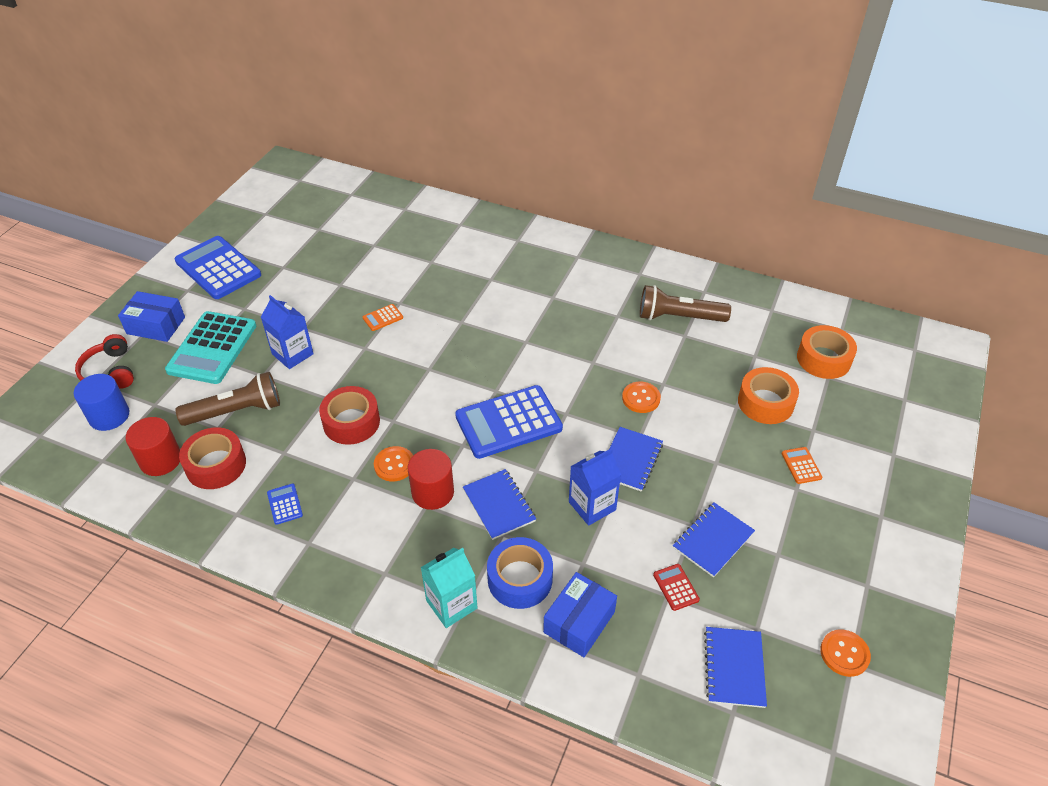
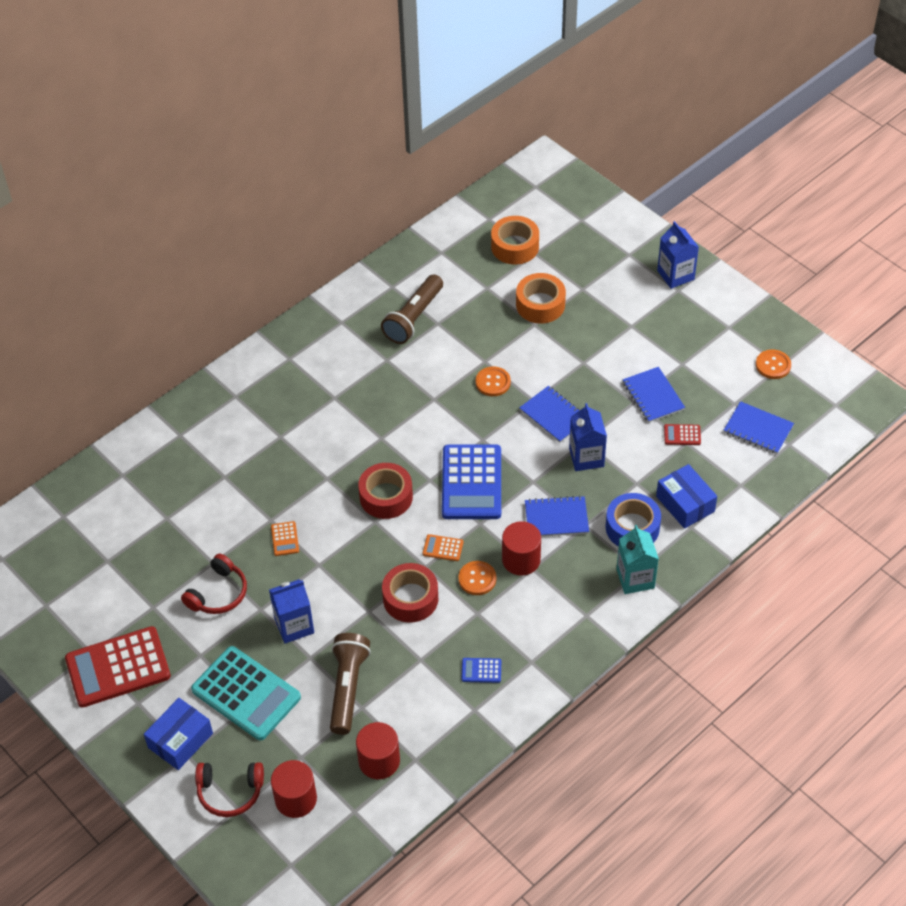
camera: 65 degrees left, 5 degrees up
blue cylinder [74,374,130,431] -> red cylinder [271,760,317,818]
blue calculator [175,236,261,299] -> red calculator [65,626,171,707]
red tape [179,427,246,489] -> red tape moved to [358,463,413,519]
orange calculator [782,447,822,484] -> orange calculator moved to [423,534,463,561]
none -> red headphones [181,554,247,614]
none -> blue carton [657,221,699,289]

